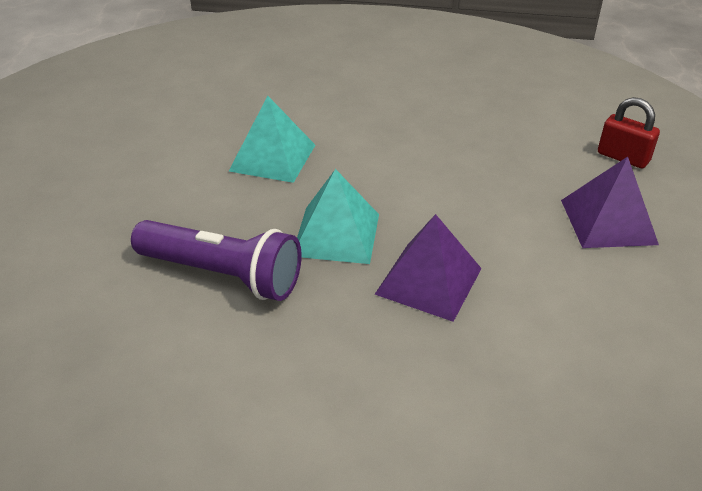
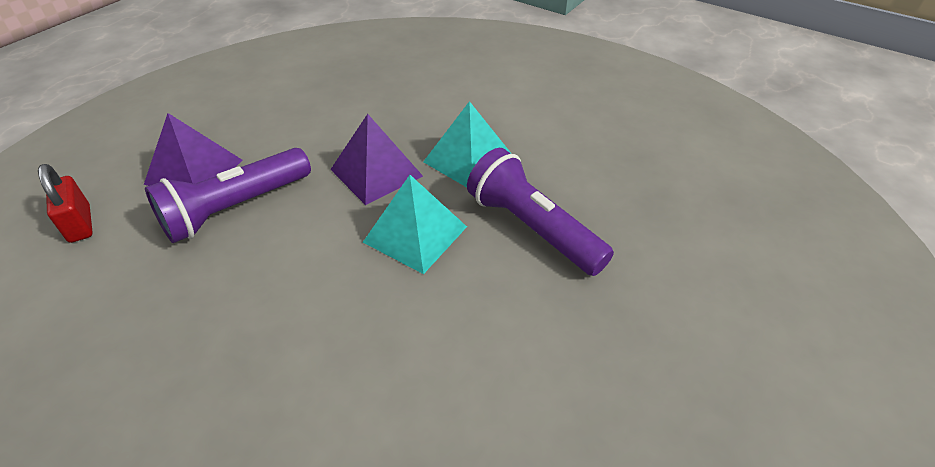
camera: 155 degrees left, 5 degrees up
turquoise pyramid [229,96,315,183] -> turquoise pyramid moved to [423,101,512,187]
none -> purple flashlight [145,148,311,243]

